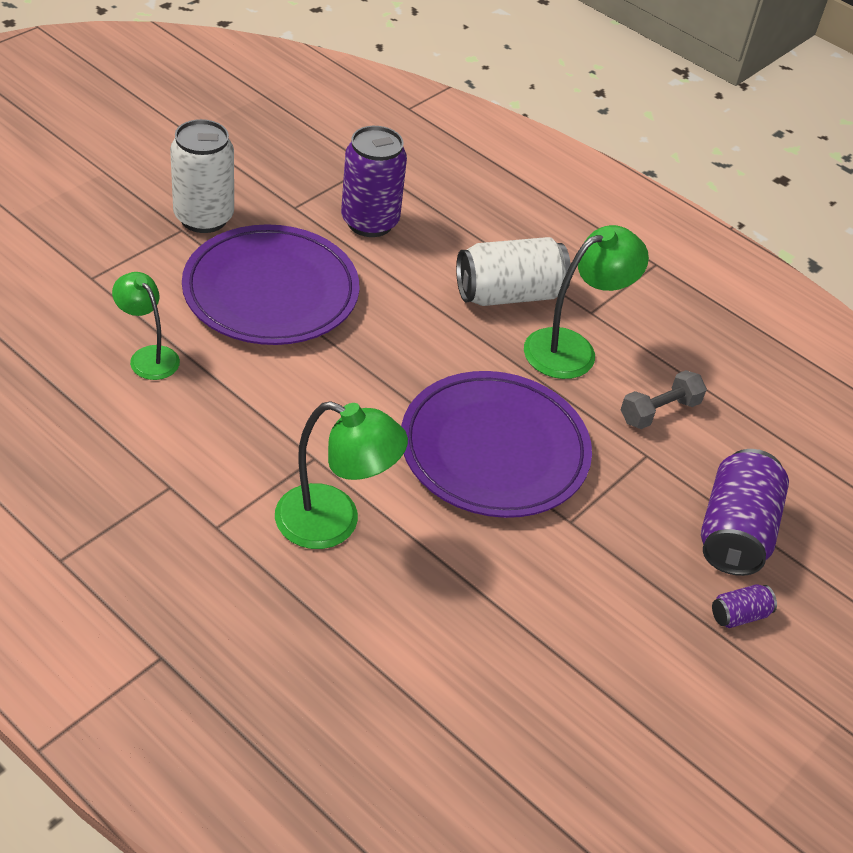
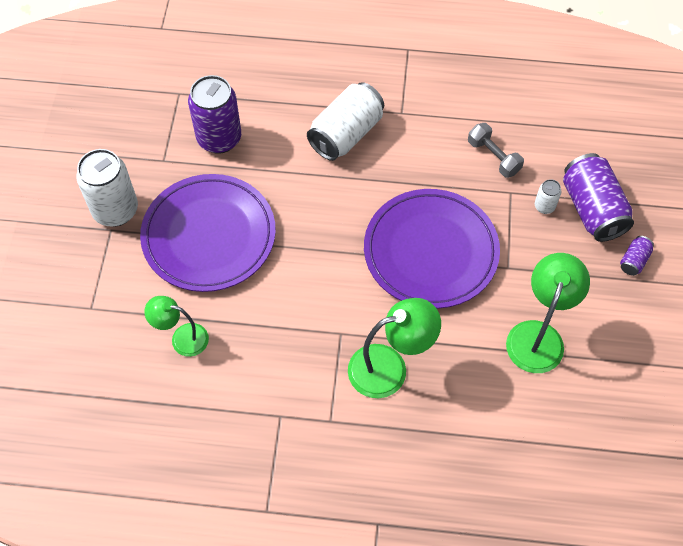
camera: 30 degrees left, 15 degrees up
green lamp [524,225,649,379] -> green lamp moved to [506,253,590,373]
grey dumbbell [621,370,707,429] -> grey dumbbell turned 60 degrees counterclockwise [468,123,524,178]
none -> white can [535,179,561,214]

